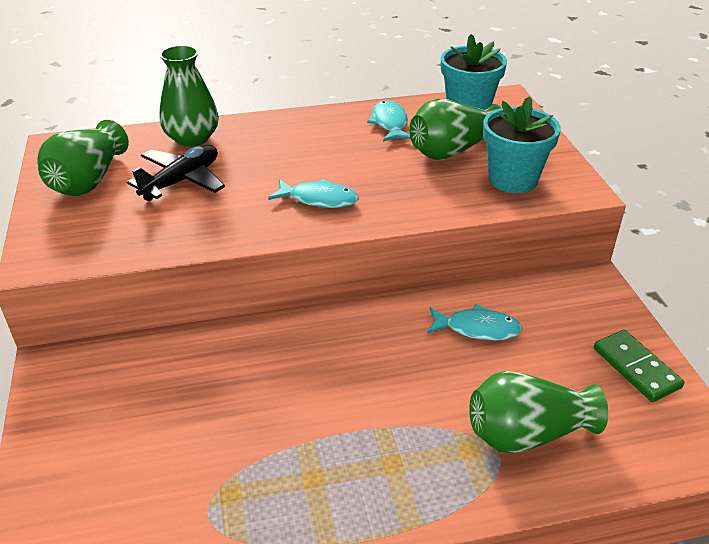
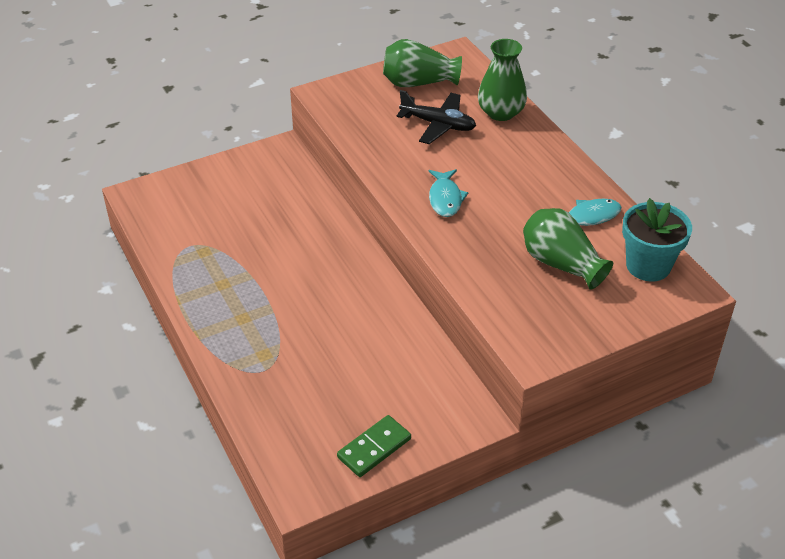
camera: 75 degrees right, 5 degrees up
turquoise fish [427,304,523,341] -> none
green vase [469,371,608,453] -> none
turquoise flower pot [483,96,561,193] -> none

